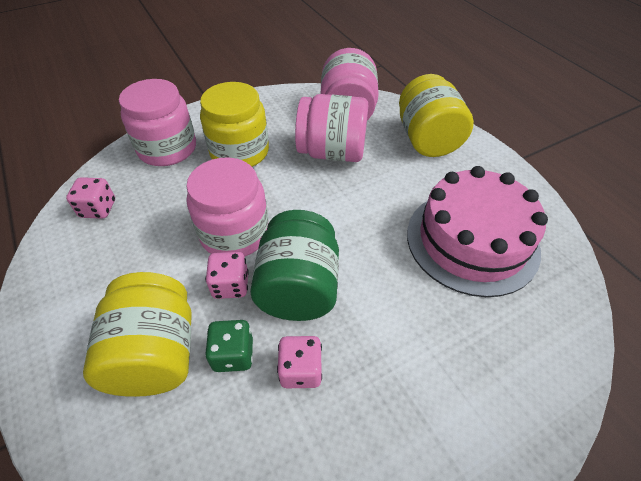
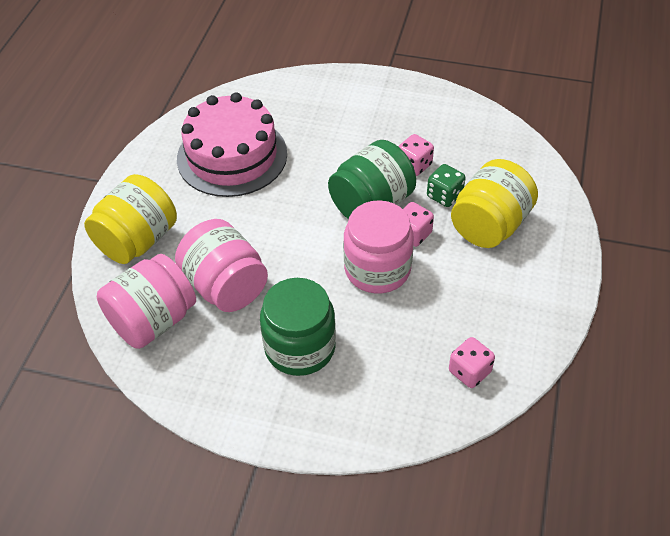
camera: 135 degrees left, 0 degrees up
pink jar [119,79,196,166] -> none
yellow jar [200,82,269,167] -> green jar [260,278,336,376]

